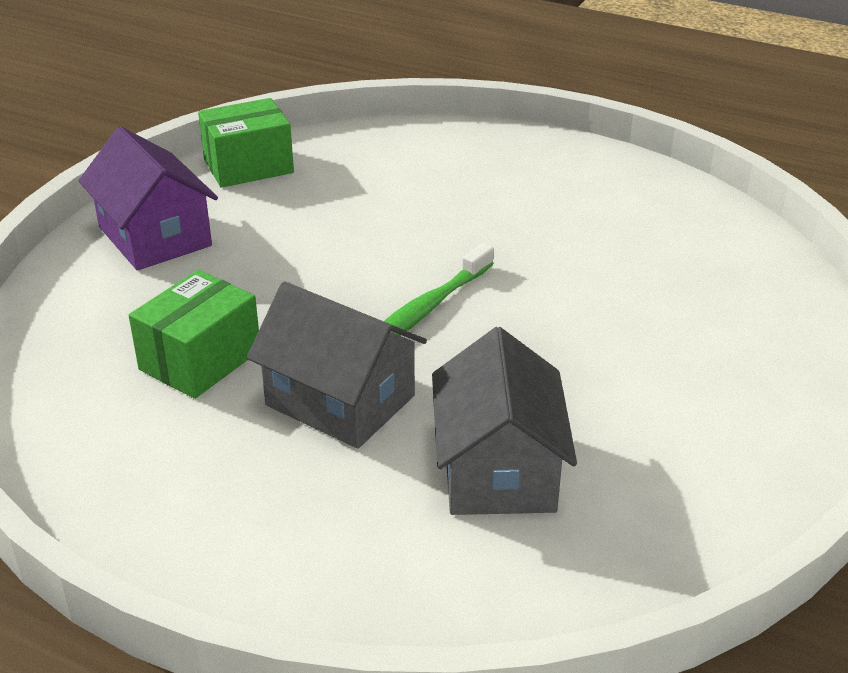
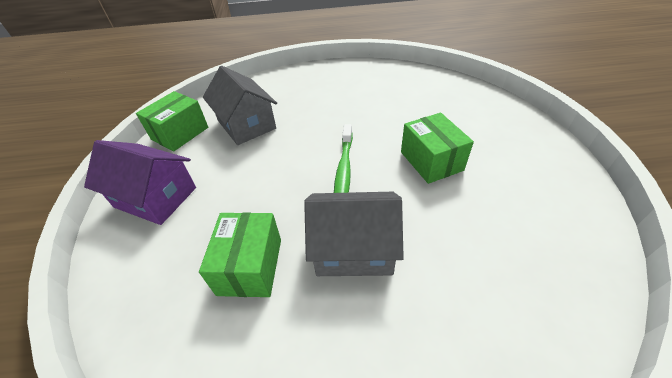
camera: 30 degrees left, 10 degrees up
grey house [432,327,577,515] -> grey house moved to [203,66,277,145]
none -> green box [401,113,474,184]

